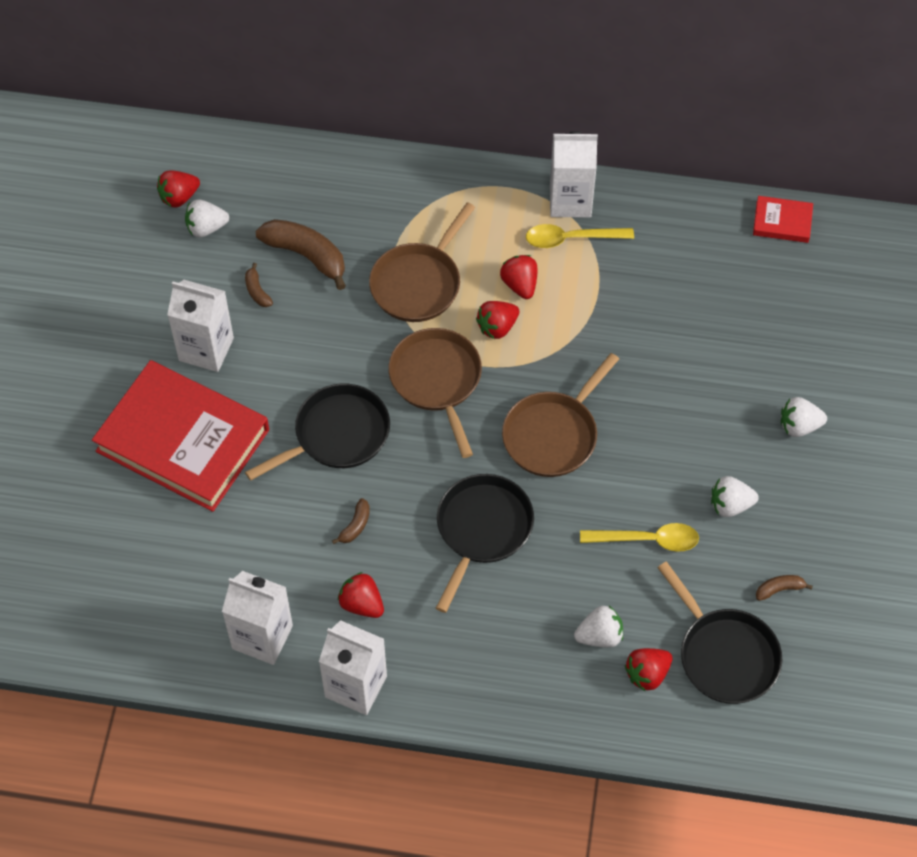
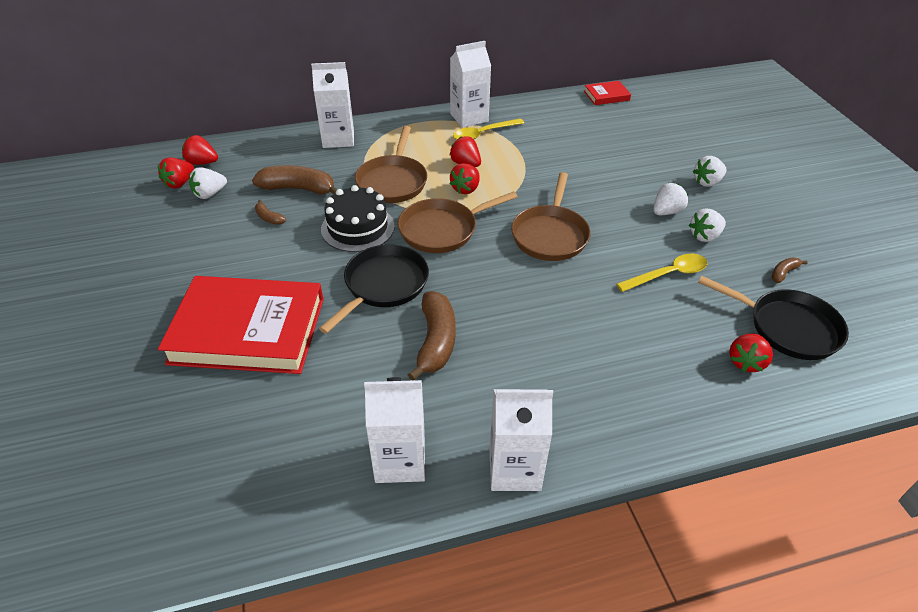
camera: 25 degrees left, 15 degrees down
white carton [167,280,234,372] -> white carton moved to [311,62,354,148]
brown banana [332,498,370,544] -> brown banana [408,291,456,381], size x2.10
red strawberry [338,572,384,618] -> red strawberry moved to [182,135,218,165]
brown pan [388,328,482,458] -> brown pan turned 75 degrees counterclockwise [398,191,518,253]
black pan [436,474,534,613] -> none
white strawberry [574,606,623,648] -> white strawberry moved to [654,183,688,215]
none -> black cake [321,185,395,252]

